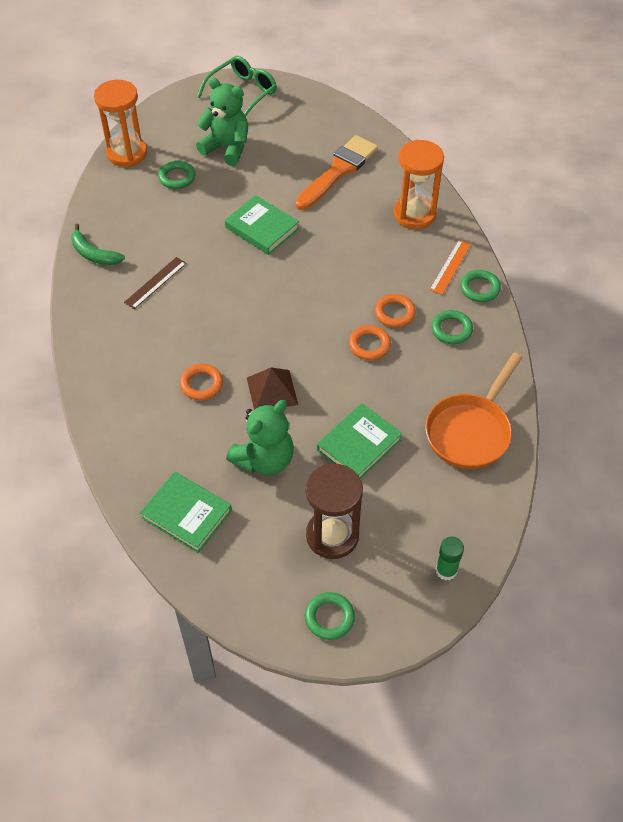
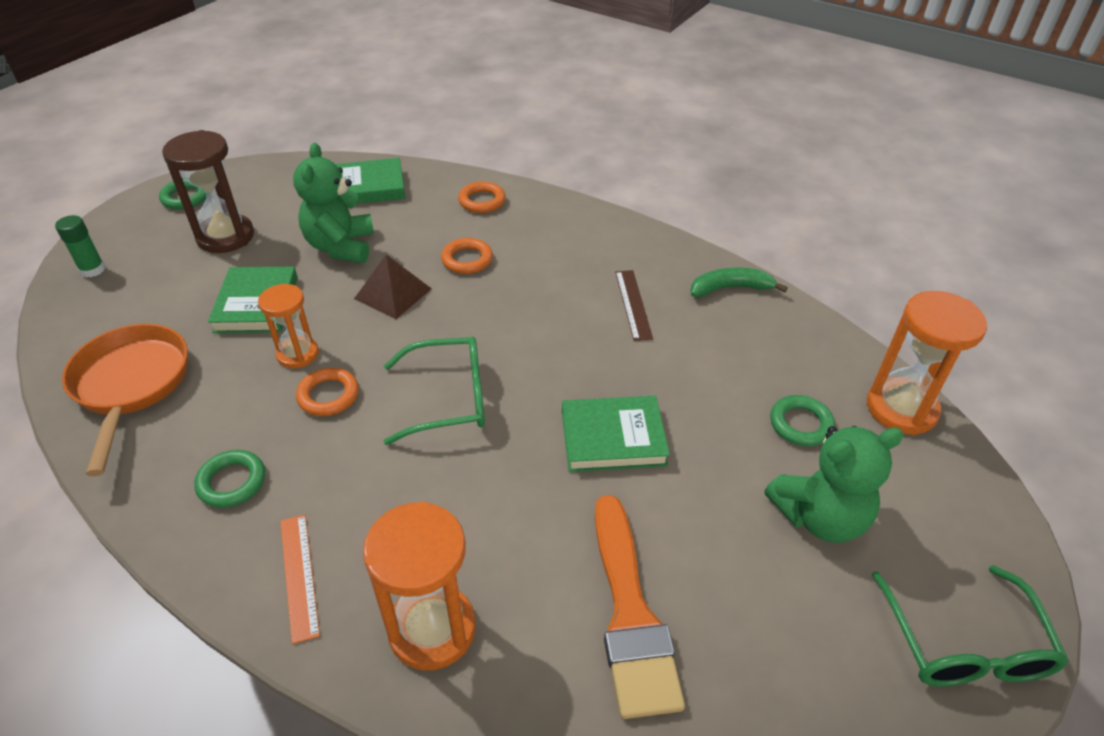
camera: 135 degrees right, 10 degrees down
orange ring [375,294,416,328] -> orange ring moved to [458,181,506,213]
green ring [460,270,501,302] -> none
none -> orange hourglass [258,284,319,368]
none -> green glasses [384,336,485,445]

